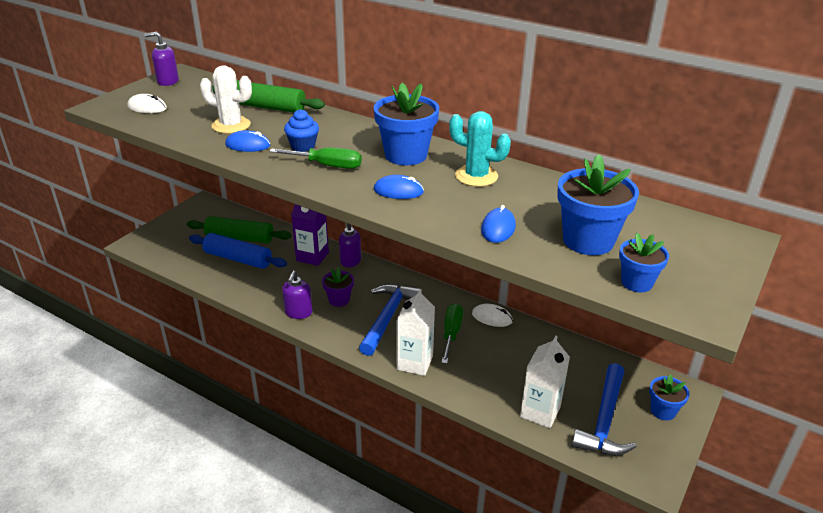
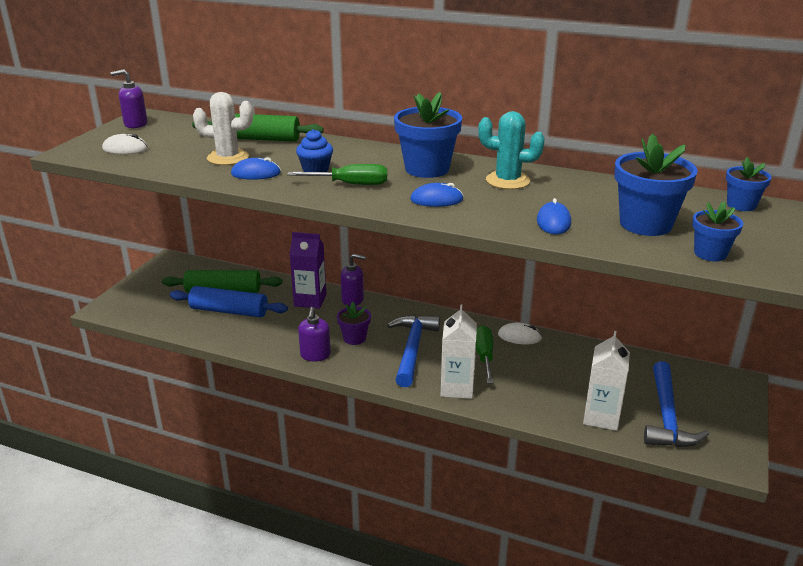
camera: 10 degrees left, 5 degrees down
blue flower pot [649,374,689,420] -> blue flower pot moved to [726,157,772,211]

